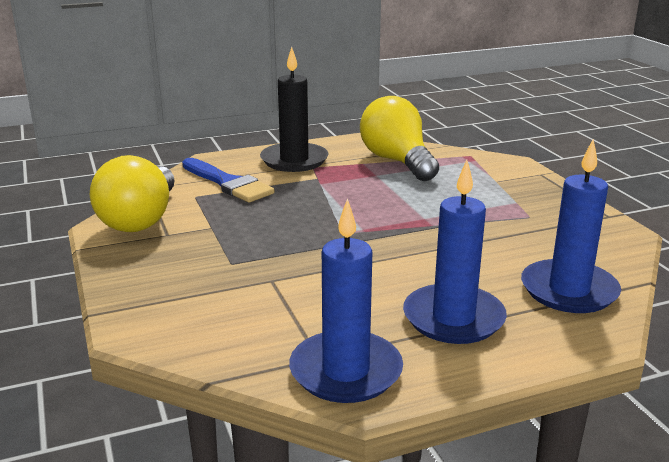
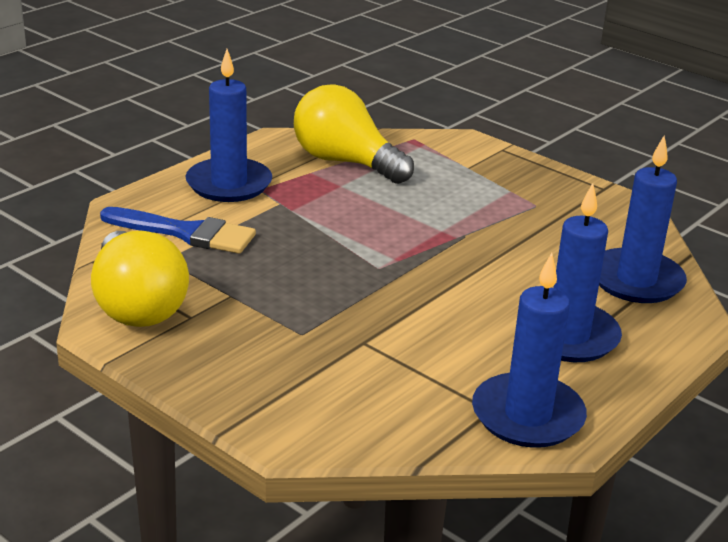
camera: 30 degrees left, 5 degrees up
black candle [260,47,329,172] -> blue candle [186,49,272,202]

